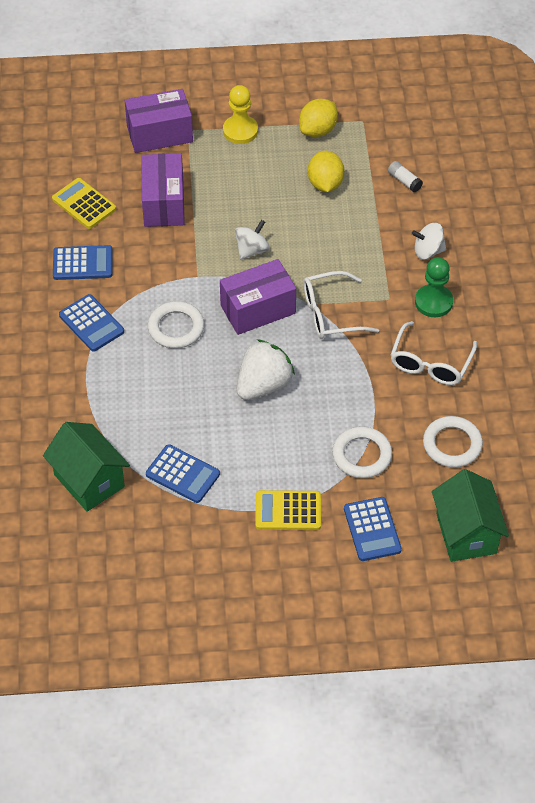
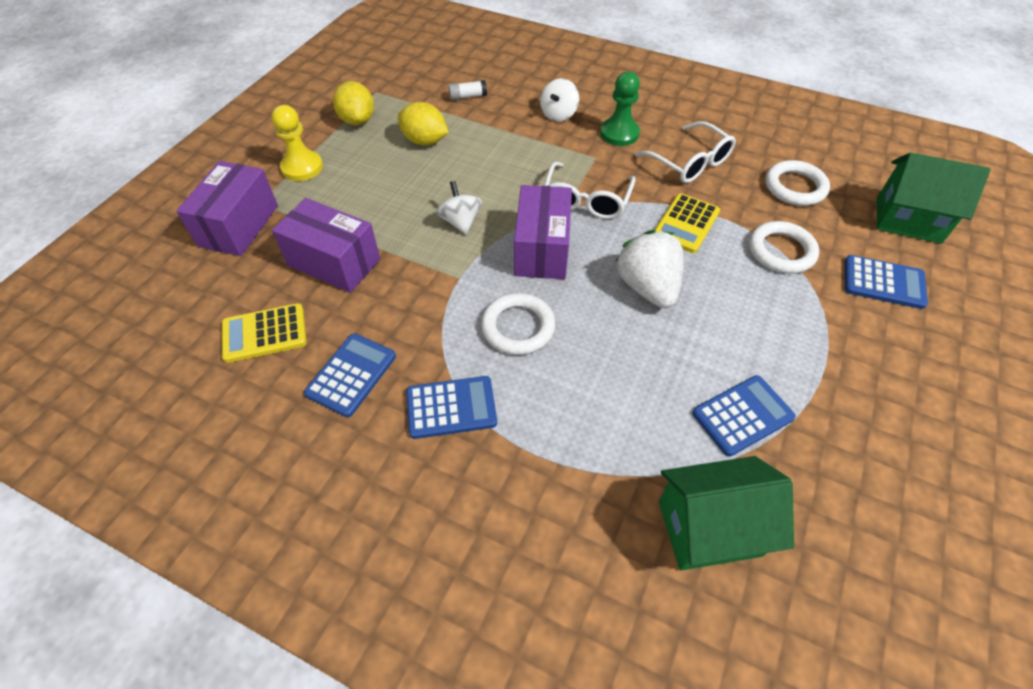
camera: 60 degrees left, 0 degrees up
yellow calculator [255,490,321,530] -> yellow calculator moved to [655,193,720,253]

